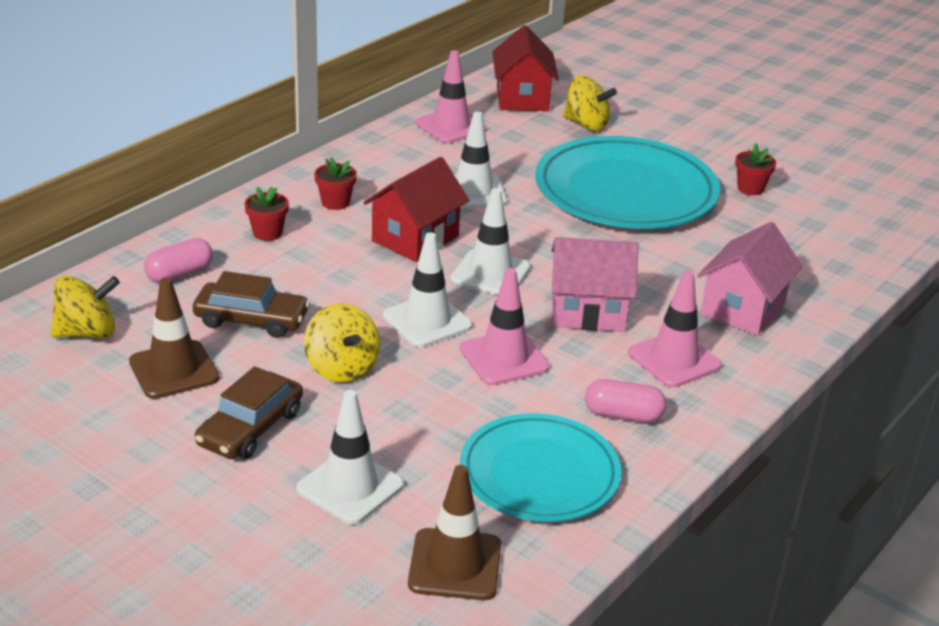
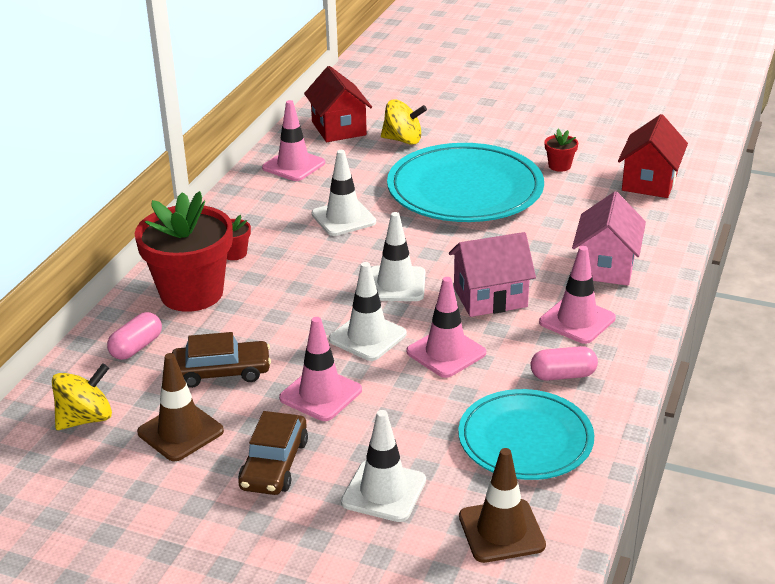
camera: 15 degrees left, 0 degrees up
red flower pot [244,187,289,241] -> red flower pot [134,191,233,312], size x2.43
yellow spinning top [304,303,380,383] -> pink traffic cone [279,317,362,421]
red house [363,157,469,262] -> red house moved to [618,114,688,198]

